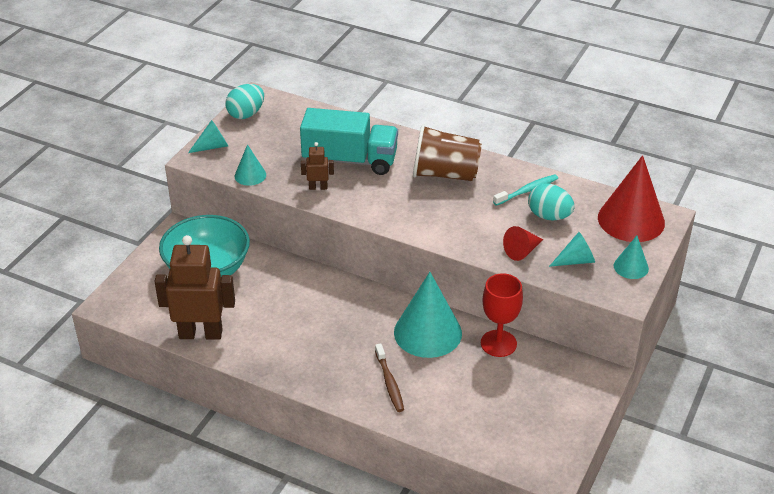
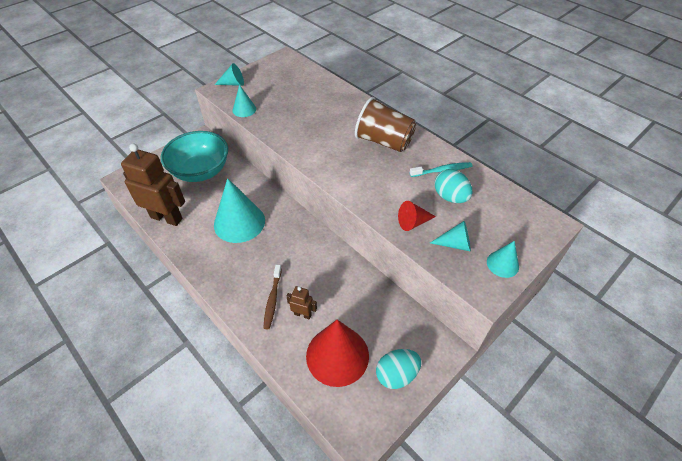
camera: 20 degrees right, 10 degrees up
turquoise egg [225,84,264,119] -> turquoise egg moved to [376,349,421,389]
turquoise truck [300,108,398,175] -> none
brown robot [301,142,334,190] -> brown robot moved to [286,286,317,319]
turquoise cone [394,272,462,358] -> turquoise cone moved to [214,178,265,243]
red goblet [481,273,523,357] -> none
red cone [598,155,665,242] -> red cone moved to [306,320,369,387]

